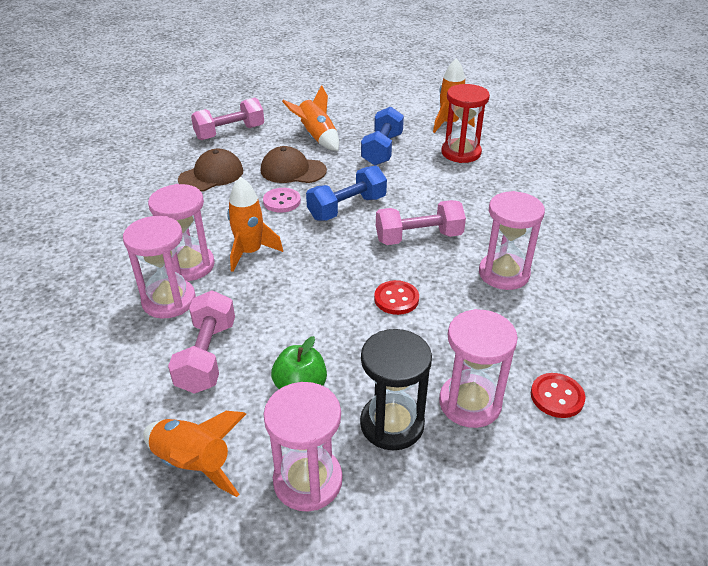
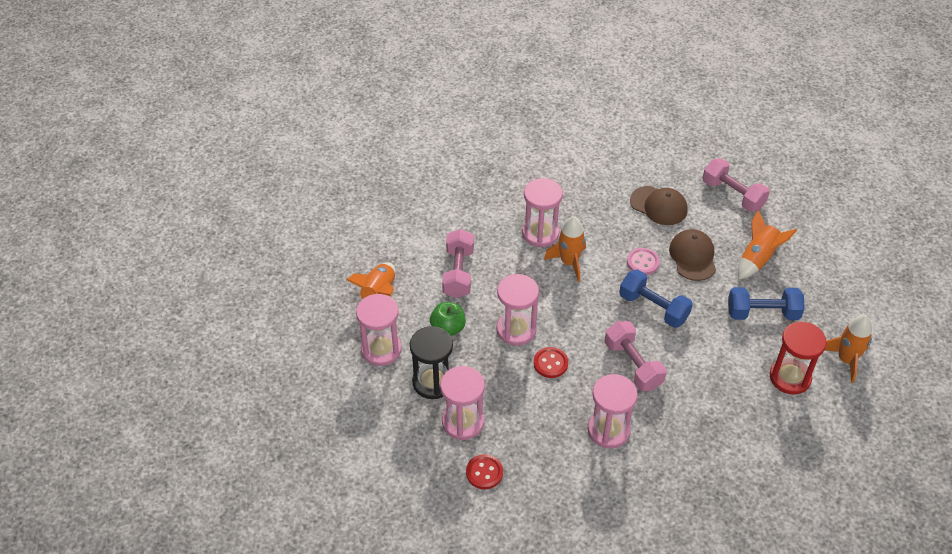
camera: 75 degrees right, 10 degrees up
pink hourglass [123,216,196,318] -> pink hourglass moved to [496,274,539,346]
pink dumbbell [168,290,235,394] -> pink dumbbell turned 75 degrees counterclockwise [442,229,474,298]

